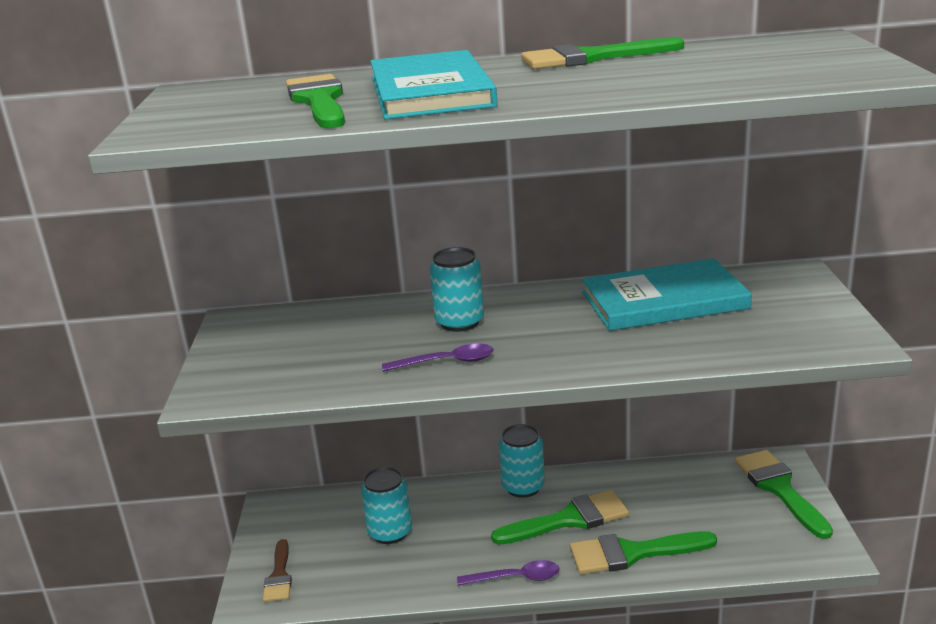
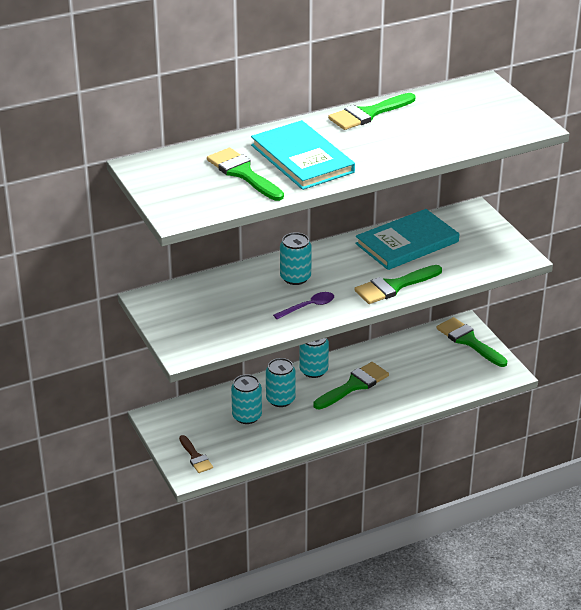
camera: 25 degrees left, 10 degrees up
purple spoon [457,560,560,586] -> none
green brush [570,531,717,574] -> green brush moved to [354,265,442,304]
none -> turquoise can [266,358,296,407]

